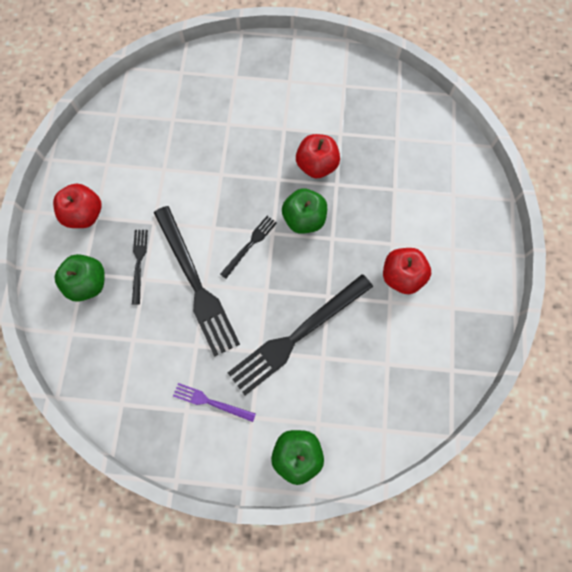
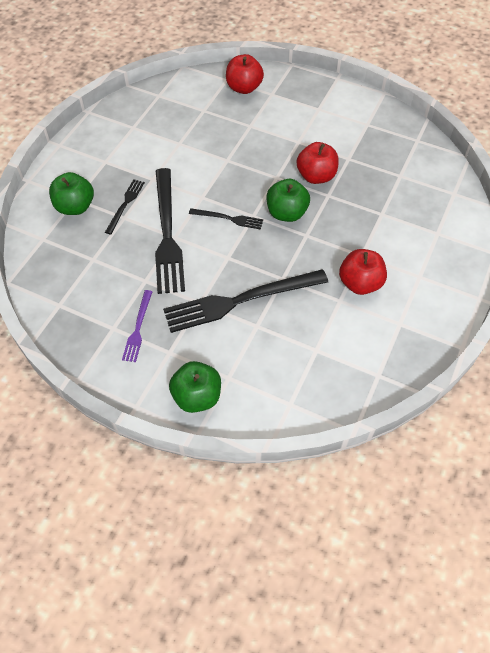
camera: 20 degrees right, 15 degrees down
red apple [53,183,101,228] -> red apple moved to [226,54,264,94]
purple fork [173,383,256,422] -> purple fork turned 120 degrees counterclockwise [122,290,152,362]
black fork [220,216,277,279] -> black fork turned 45 degrees clockwise [189,208,263,230]

